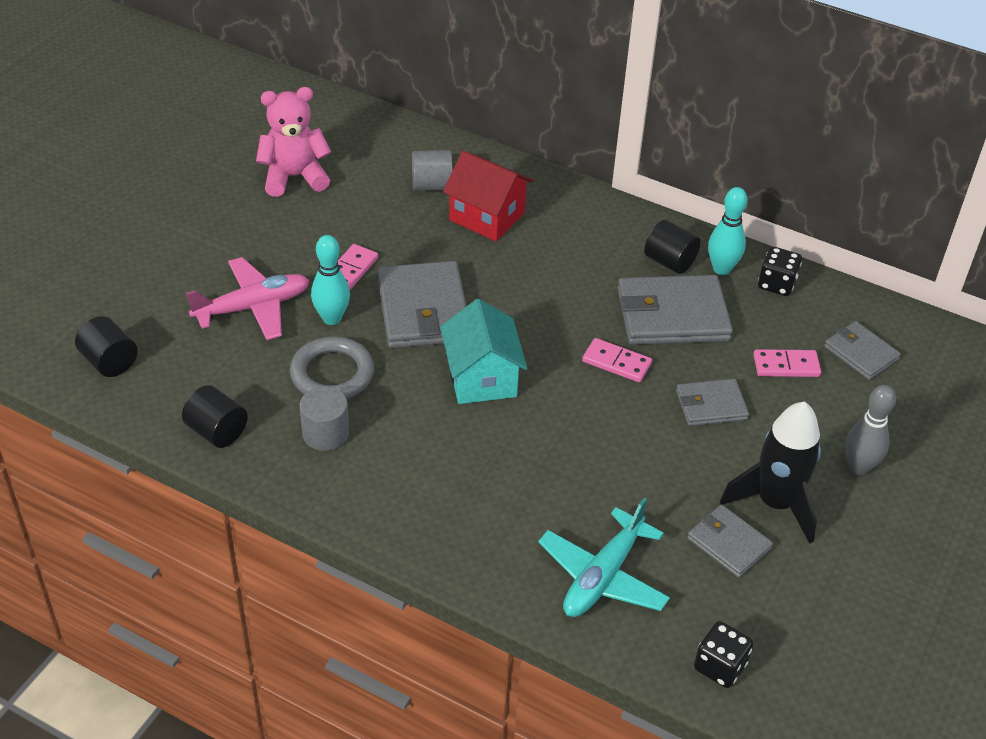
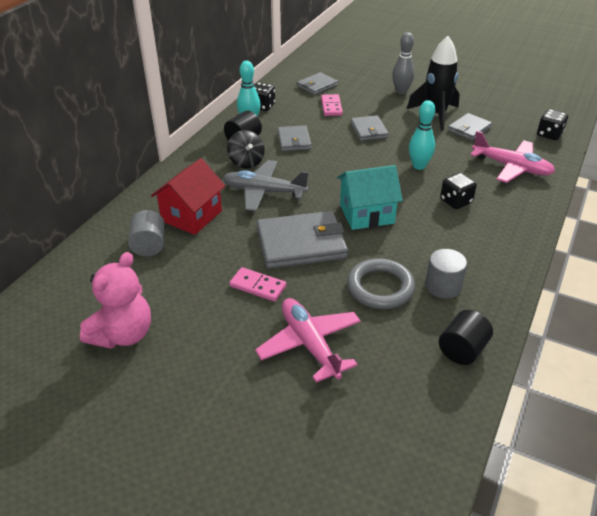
camera: 90 degrees left, 5 degrees down
black cylinder [75,316,138,377] -> none
pink teddy bear [256,87,331,197] -> pink teddy bear turned 135 degrees counterclockwise [80,252,151,349]
turquoise bowling pin [311,235,350,325] -> turquoise bowling pin moved to [409,100,435,170]
turquoise plane [538,498,670,617] -> pink plane [470,131,555,183]
pink domino [582,338,652,383] -> none
grey wallet [617,275,733,345] -> grey wallet [278,125,311,151], size x0.57
none -> grey plane [223,160,309,211]
none -> black spinning top [227,130,265,169]
none -> black dice [440,173,477,209]

